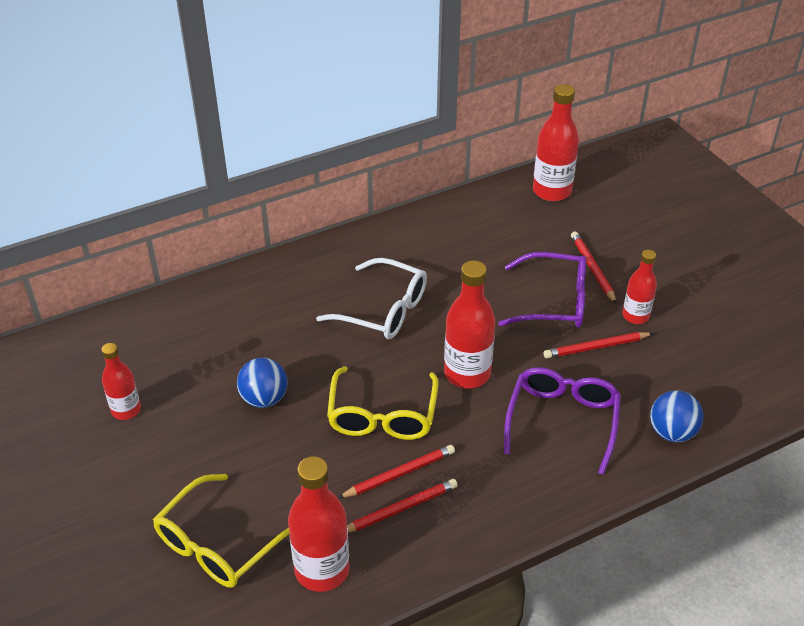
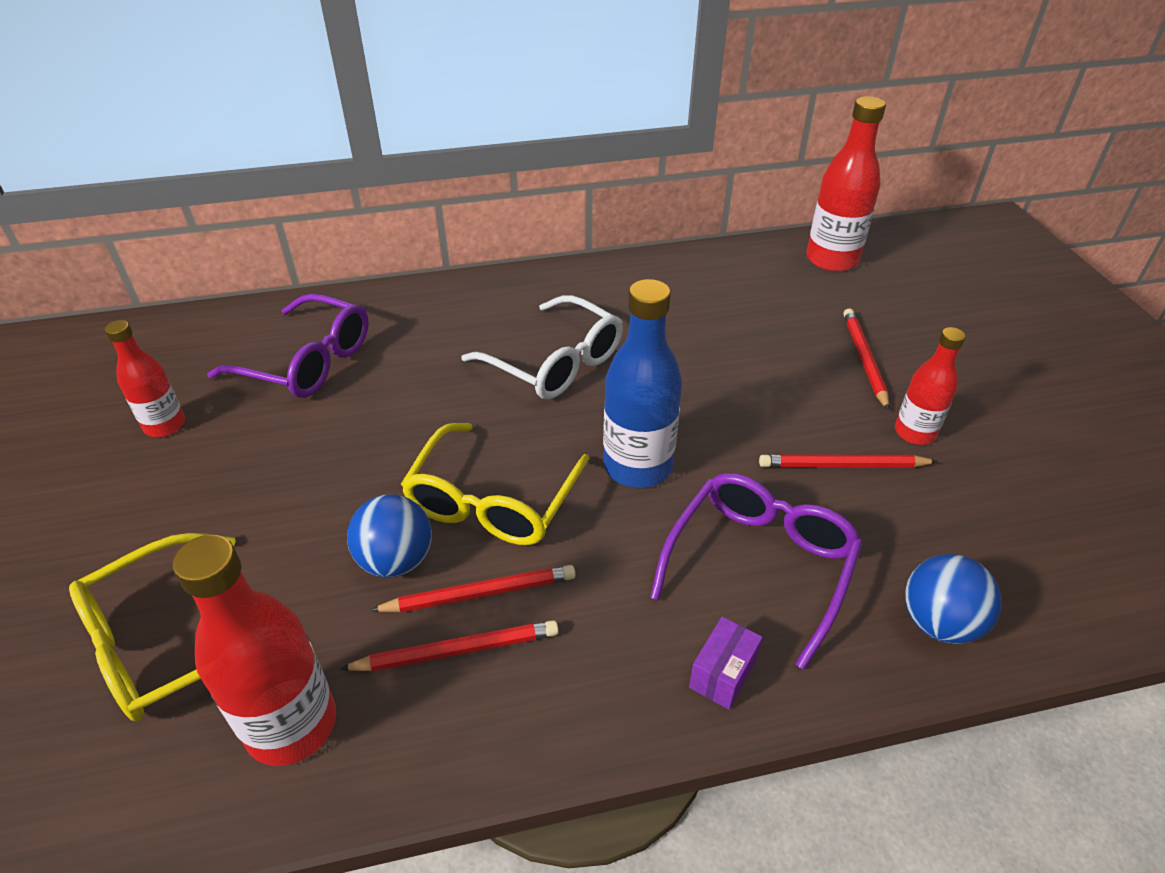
camera: 15 degrees right, 0 degrees up
blue ball [237,358,287,408] -> blue ball moved to [347,494,432,578]
red bottle [444,260,495,388] -> blue bottle [603,279,682,488]
purple glasses [498,252,586,328] -> purple glasses moved to [207,294,369,398]
none -> purple box [689,616,763,710]

